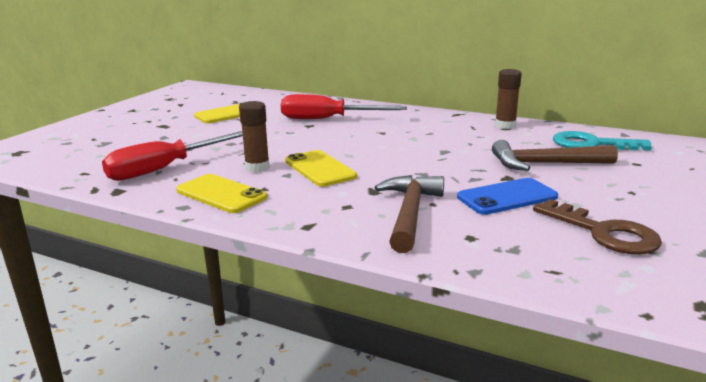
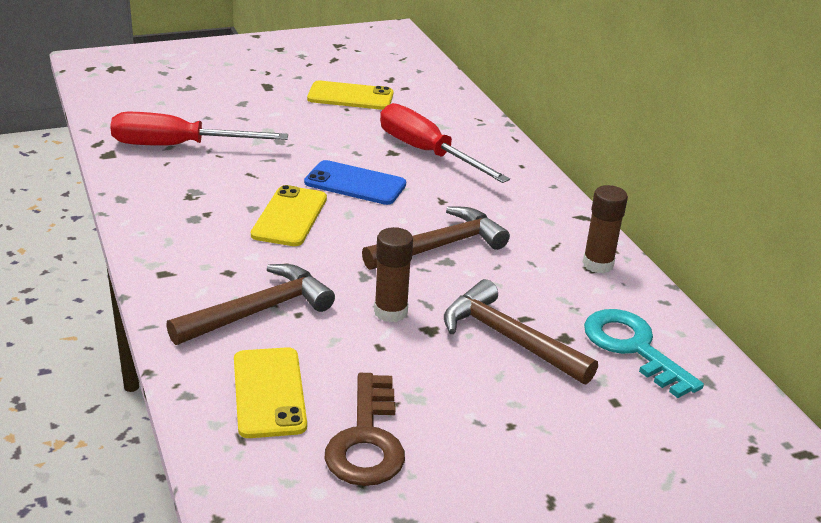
camera: 40 degrees right, 10 degrees up
yellow phone [176,174,267,213] -> yellow phone moved to [234,347,307,438]
brown glue stick [239,101,270,172] -> brown glue stick moved to [374,227,413,322]
blue phone [457,178,558,215] -> blue phone moved to [304,160,406,205]
none -> brown hammer [362,207,510,270]

